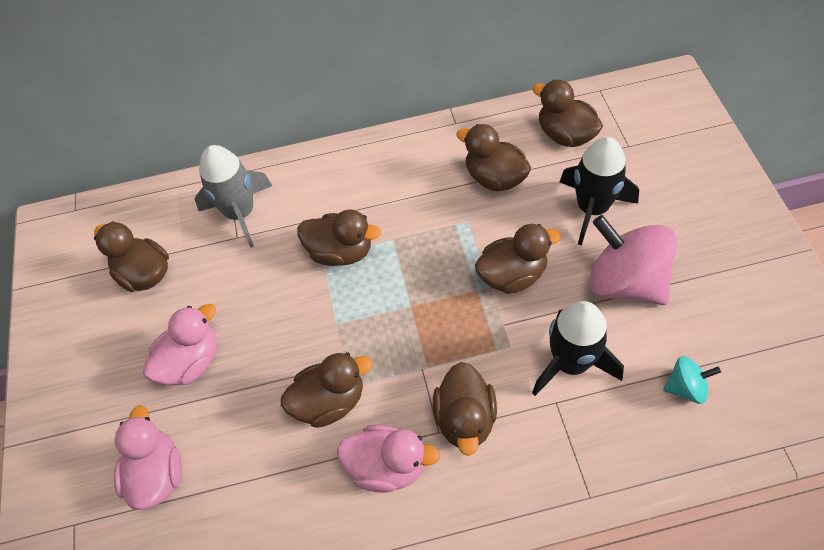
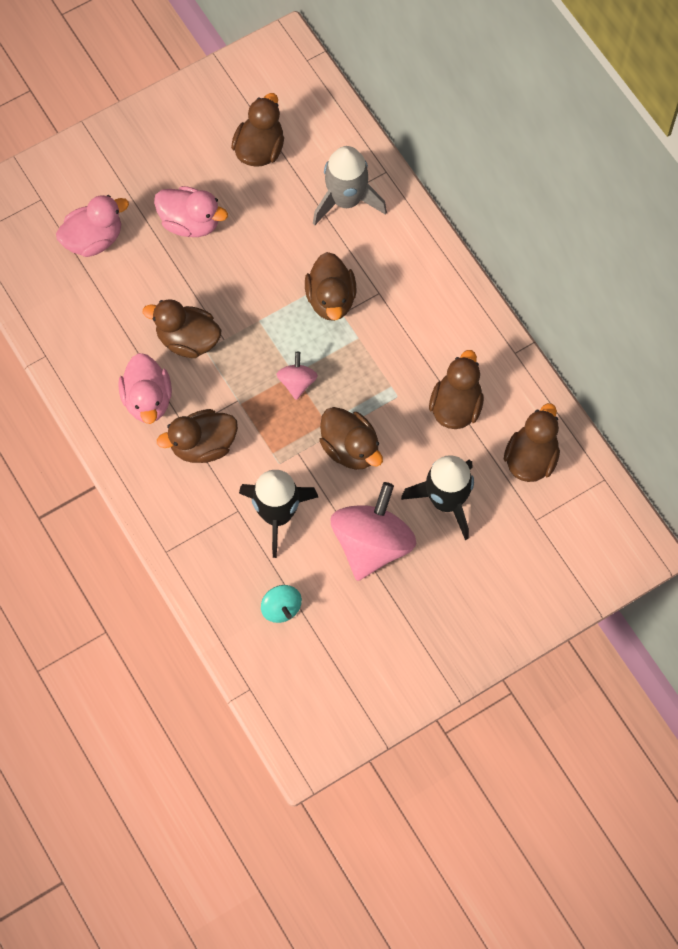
camera: 65 degrees right, 10 degrees up
brown duck [281,353,372,428] -> brown duck turned 150 degrees clockwise [143,299,221,358]
none -> pink spinning top [277,352,318,400]

